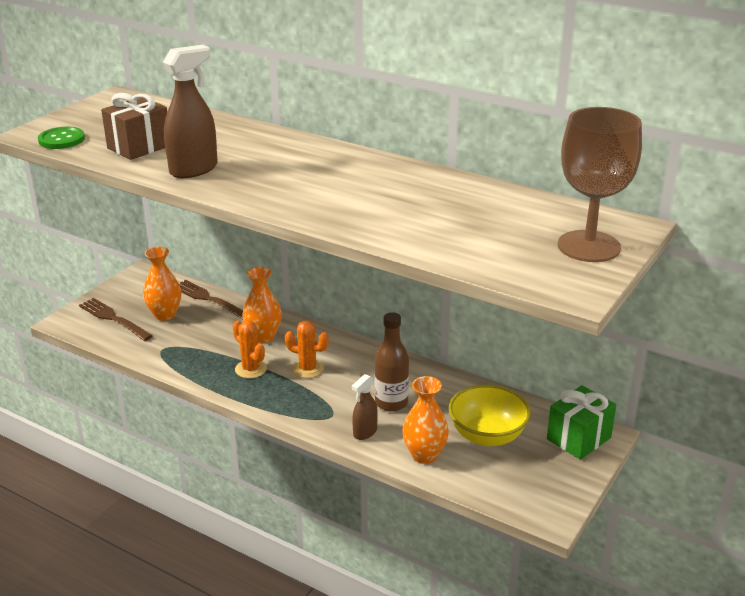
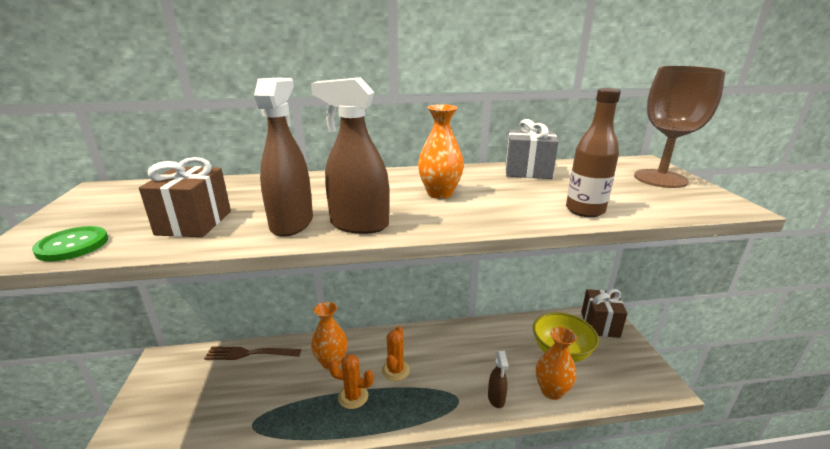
camera: 40 degrees left, 5 degrees down
brown fork [79,298,153,341] -> none
orange vase [143,247,181,321] -> orange vase moved to [418,104,464,199]
orange cactus [285,321,329,378] -> orange cactus turned 60 degrees counterclockwise [382,326,410,381]
brown bottle [375,312,409,412] -> brown bottle moved to [566,88,621,217]
green gift [547,385,616,460] -> brown gift [581,289,627,338]
none -> brown spray bottle [311,77,389,234]
none -> grey gift [505,119,558,179]

